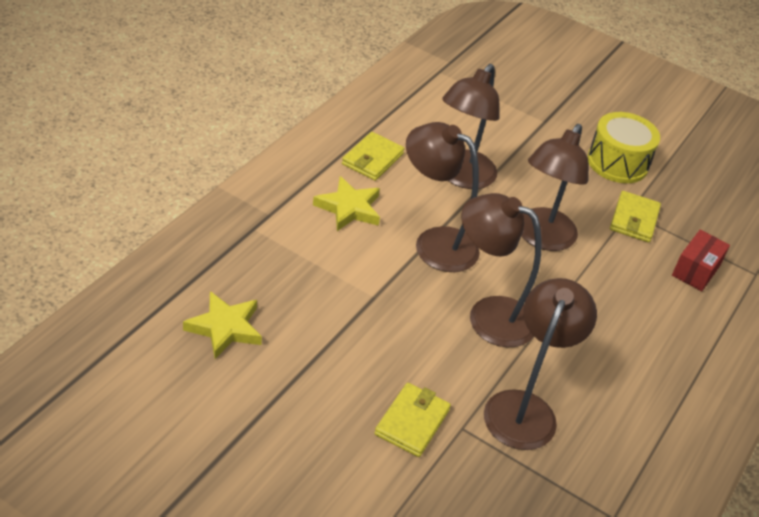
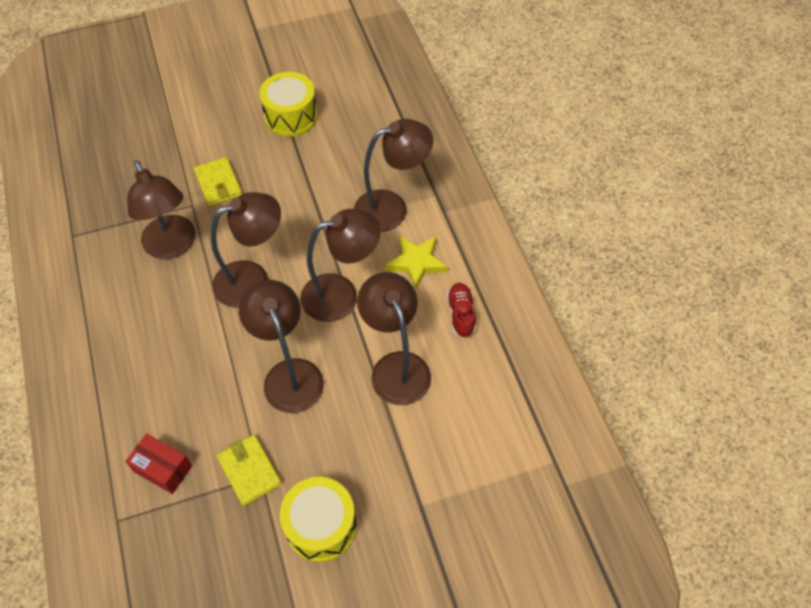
camera: 135 degrees right, 15 degrees up
yellow star [183,291,262,359] -> none
yellow wallet [342,132,404,181] -> red shoe [446,283,476,338]
red box [672,230,730,291] -> red box turned 45 degrees counterclockwise [125,433,192,494]
none -> yellow drum [259,72,318,137]
none -> brown lamp [354,119,433,232]

